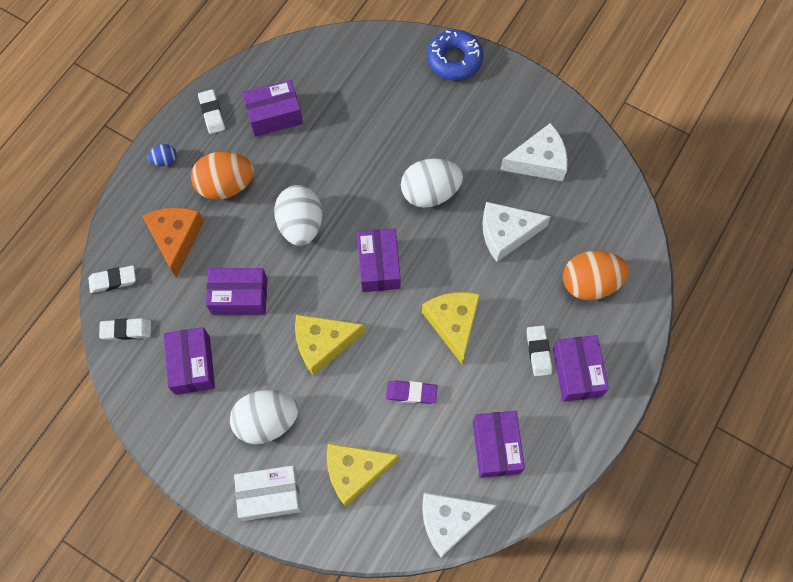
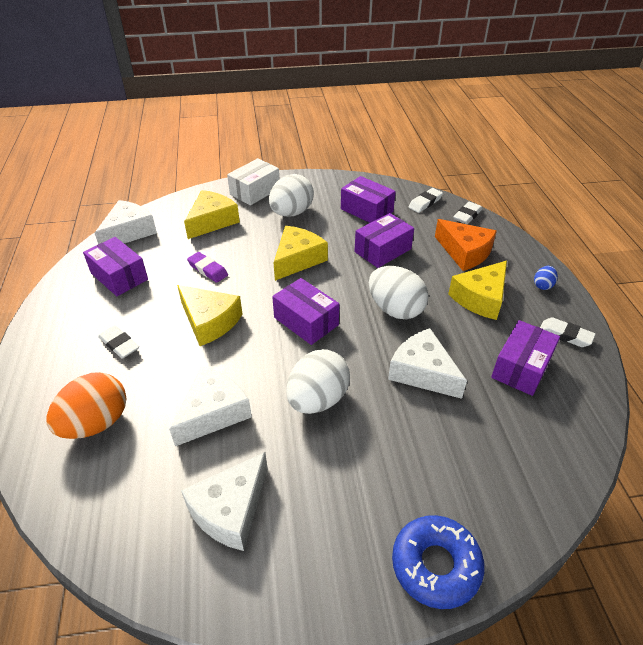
camera: 140 degrees right, 25 degrees down
orange egg [191,151,254,200] -> yellow cheese [448,261,507,320]
purple eraser [386,380,438,404] -> purple eraser turned 75 degrees clockwise [187,252,228,283]
purple box [553,335,609,402] -> none
none -> white cheese [388,328,467,399]

